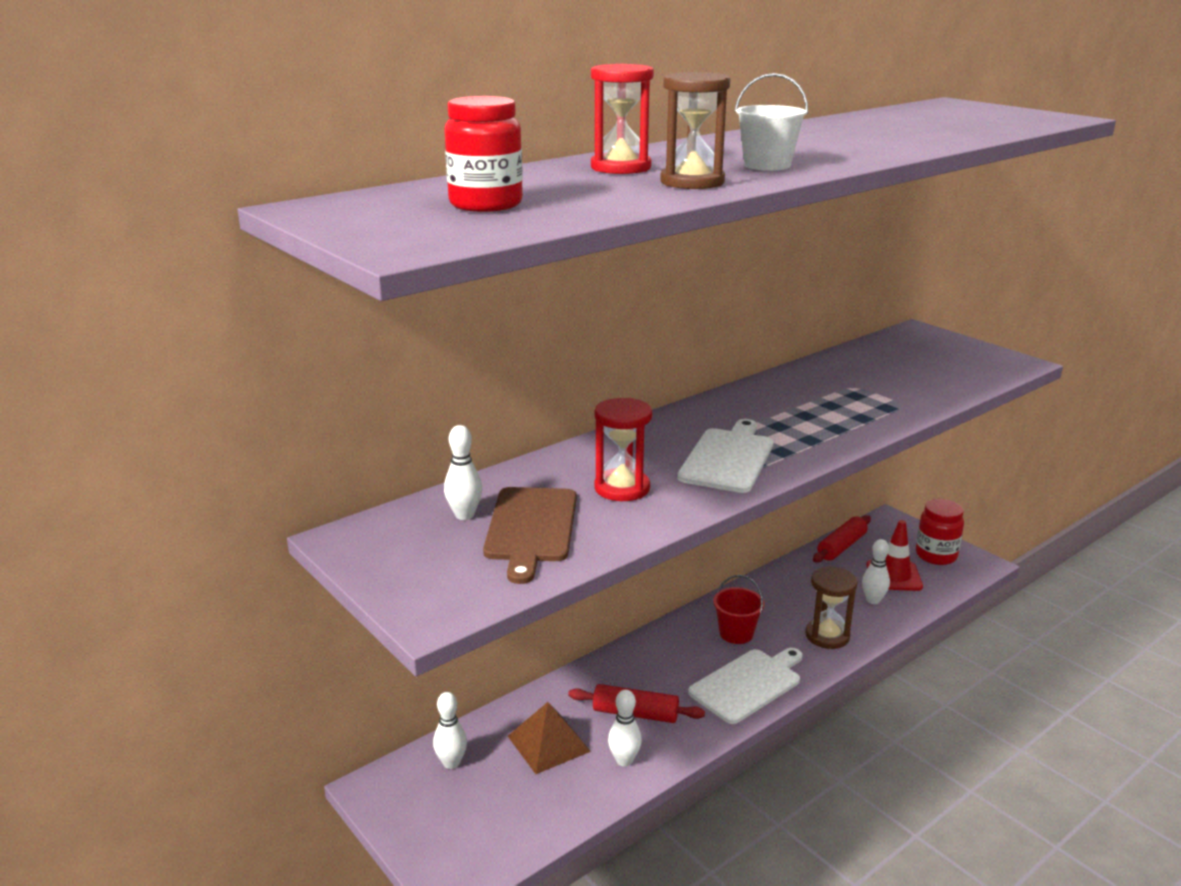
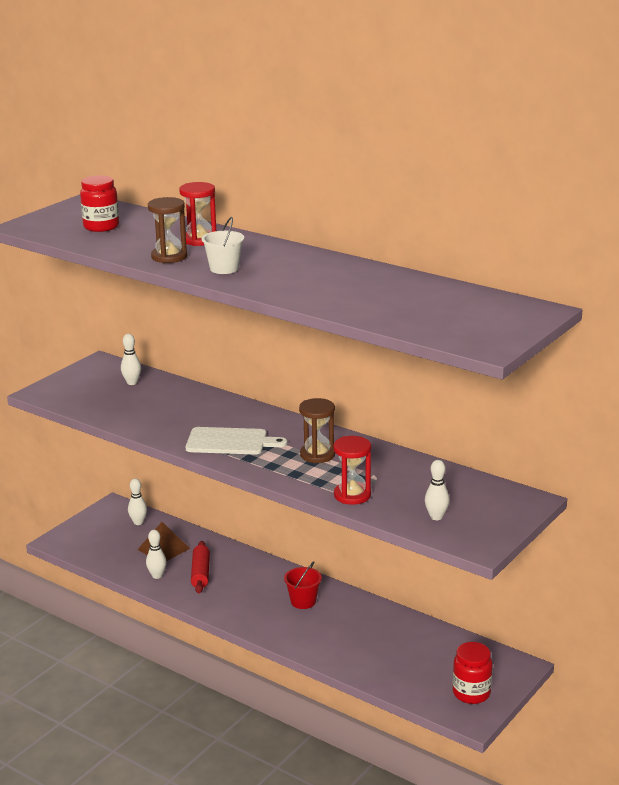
camera: 75 degrees right, 0 degrees up
brown cutting board [483,487,577,584] -> none
red hourglass [594,398,652,501] -> red hourglass moved to [333,436,371,505]
white cutting board [688,648,803,724] -> none
brown hourglass [805,566,857,649] -> brown hourglass moved to [299,398,335,463]
red rolling pin [813,515,871,563] -> none
white bowling pin [862,539,890,604] -> white bowling pin moved to [425,460,450,520]
red traffic cone [866,520,923,591] -> none

